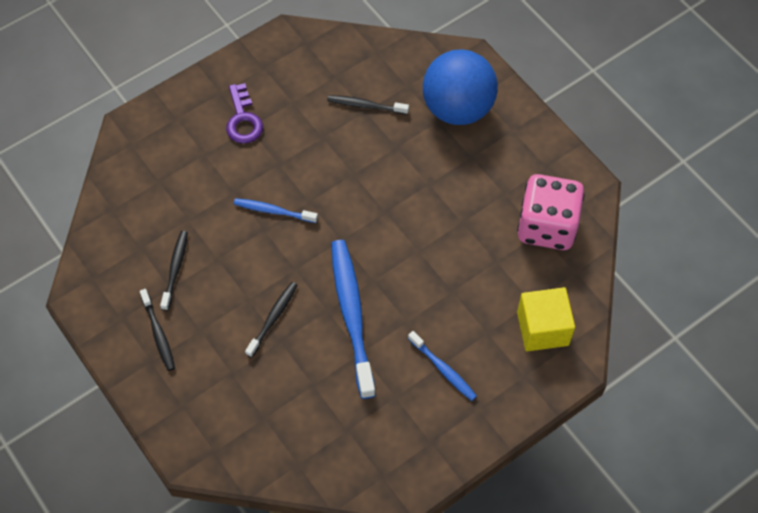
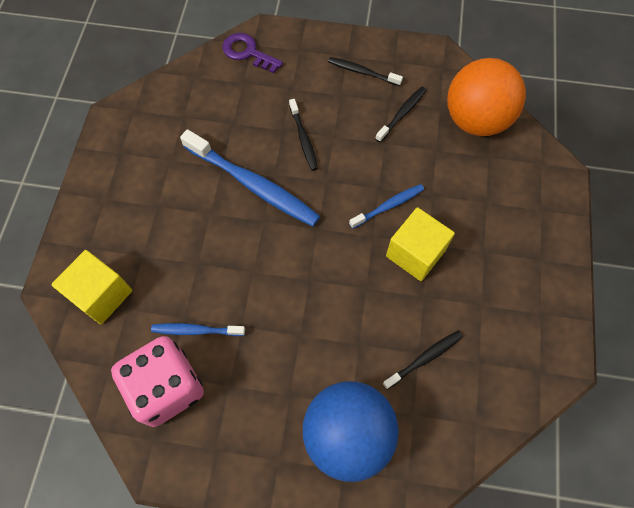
camera: 135 degrees right, 5 degrees up
black toothbrush [160,231,188,311] -> black toothbrush turned 105 degrees counterclockwise [375,87,426,142]
purple key [226,83,263,144] -> purple key moved to [223,33,283,74]
blue toothbrush [408,331,477,401] -> blue toothbrush moved to [151,323,245,336]
none -> yellow cube [386,207,455,281]
none -> orange ball [447,58,526,136]

